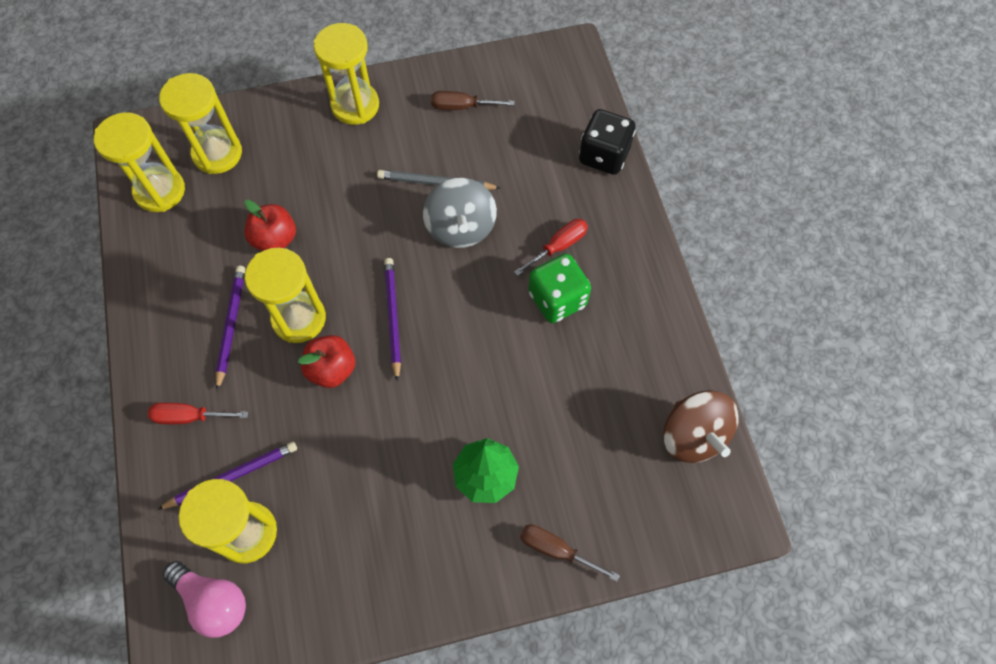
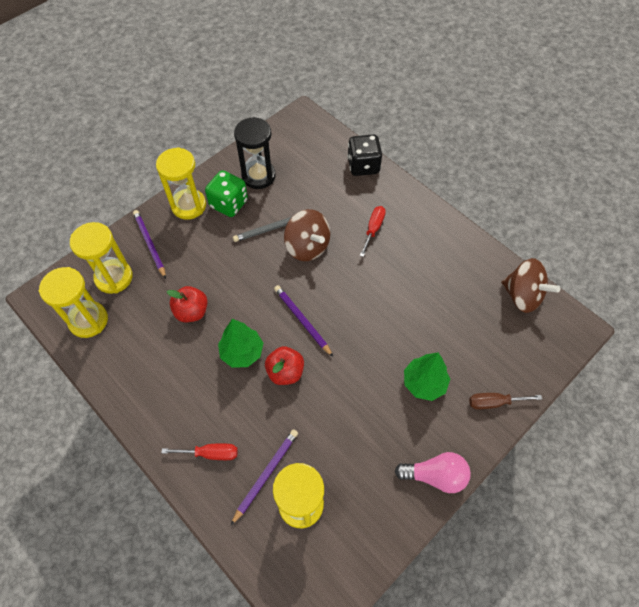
camera: 30 degrees left, 5 degrees down
red screwdriver [148,403,249,424] -> red screwdriver turned 150 degrees counterclockwise [161,443,238,460]
pink light bulb [163,561,246,638] -> pink light bulb moved to [395,452,471,493]
purple pencil [216,266,245,391] -> purple pencil moved to [133,210,166,279]
yellow hourglass [245,248,326,343] -> green tree [218,319,263,368]
grey spinning top [423,178,497,248] -> brown spinning top [284,209,330,261]
brown screwdriver [431,91,515,110] -> black hourglass [234,117,276,189]
green dice [529,253,591,323] -> green dice moved to [205,170,248,217]

